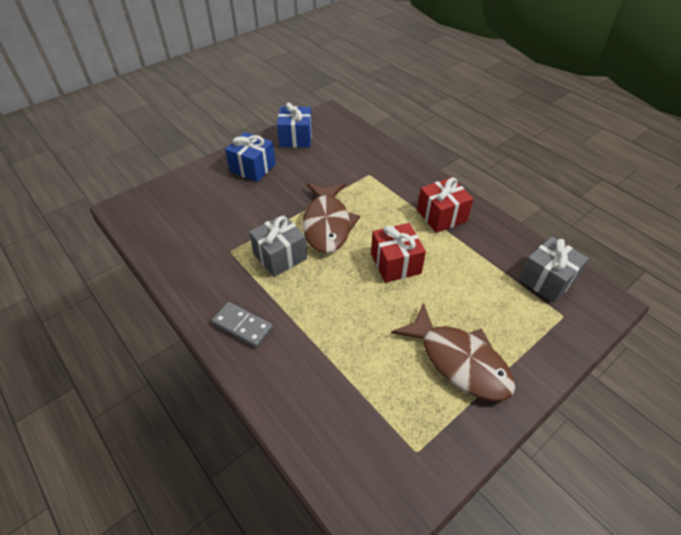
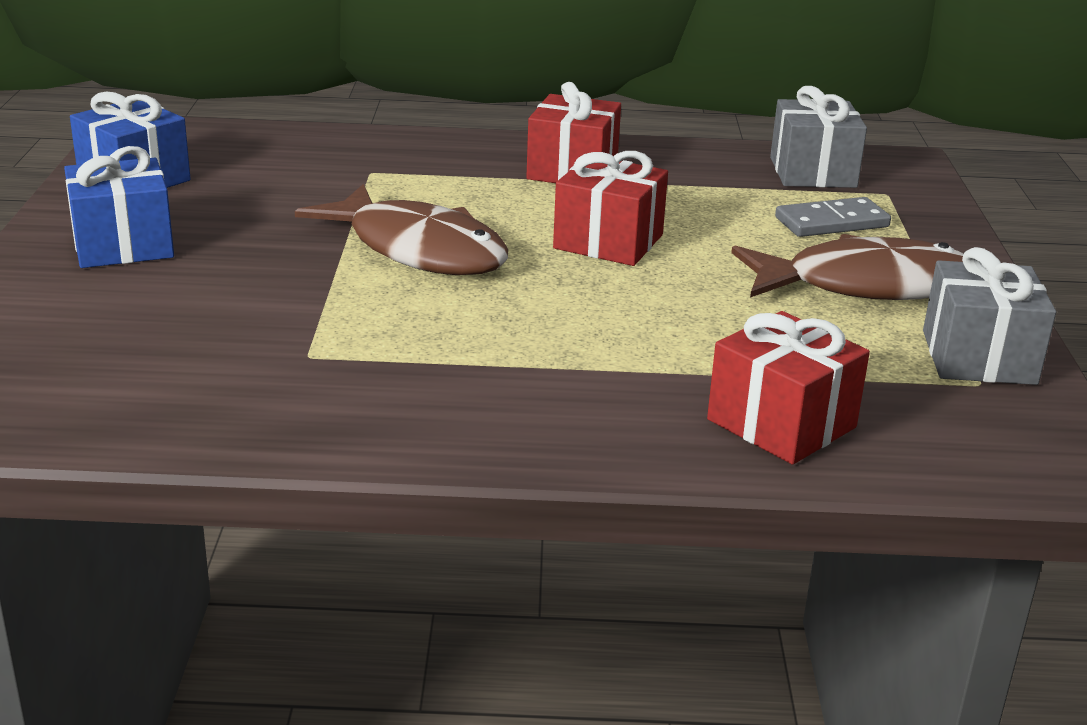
camera: 50 degrees left, 20 degrees down
grey domino [212,302,273,348] -> grey domino moved to [775,197,891,237]
grey gift [249,214,307,277] -> grey gift moved to [923,247,1056,385]
none -> red gift [707,311,870,465]

